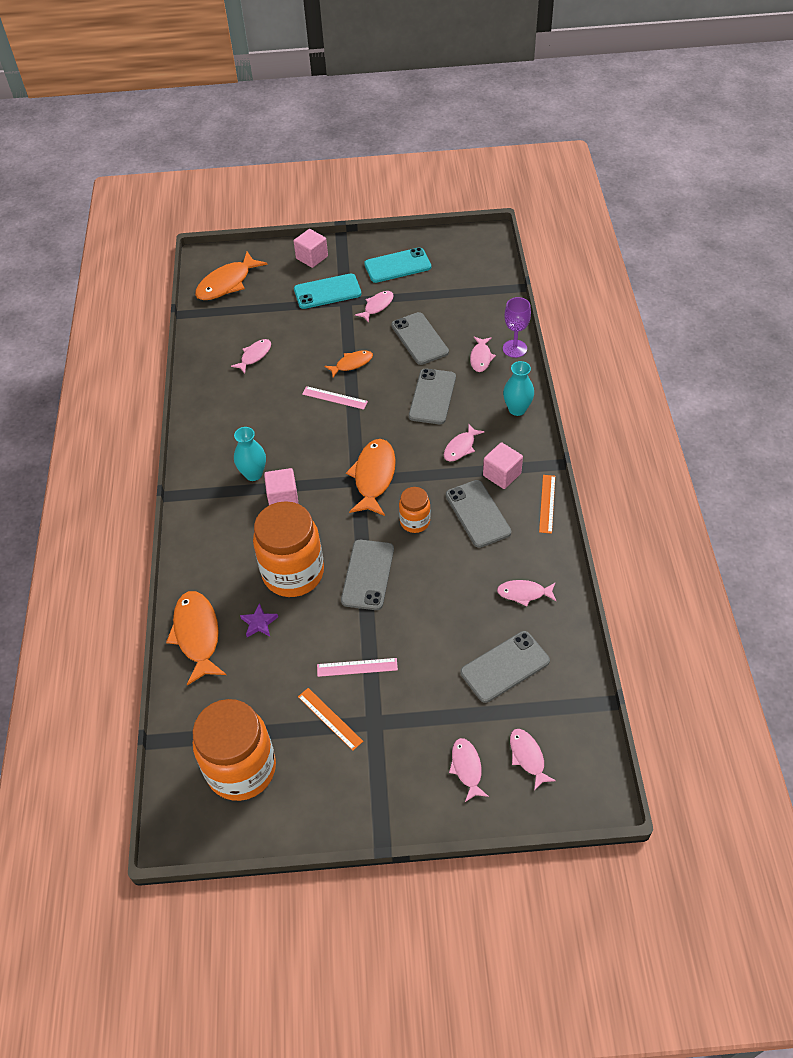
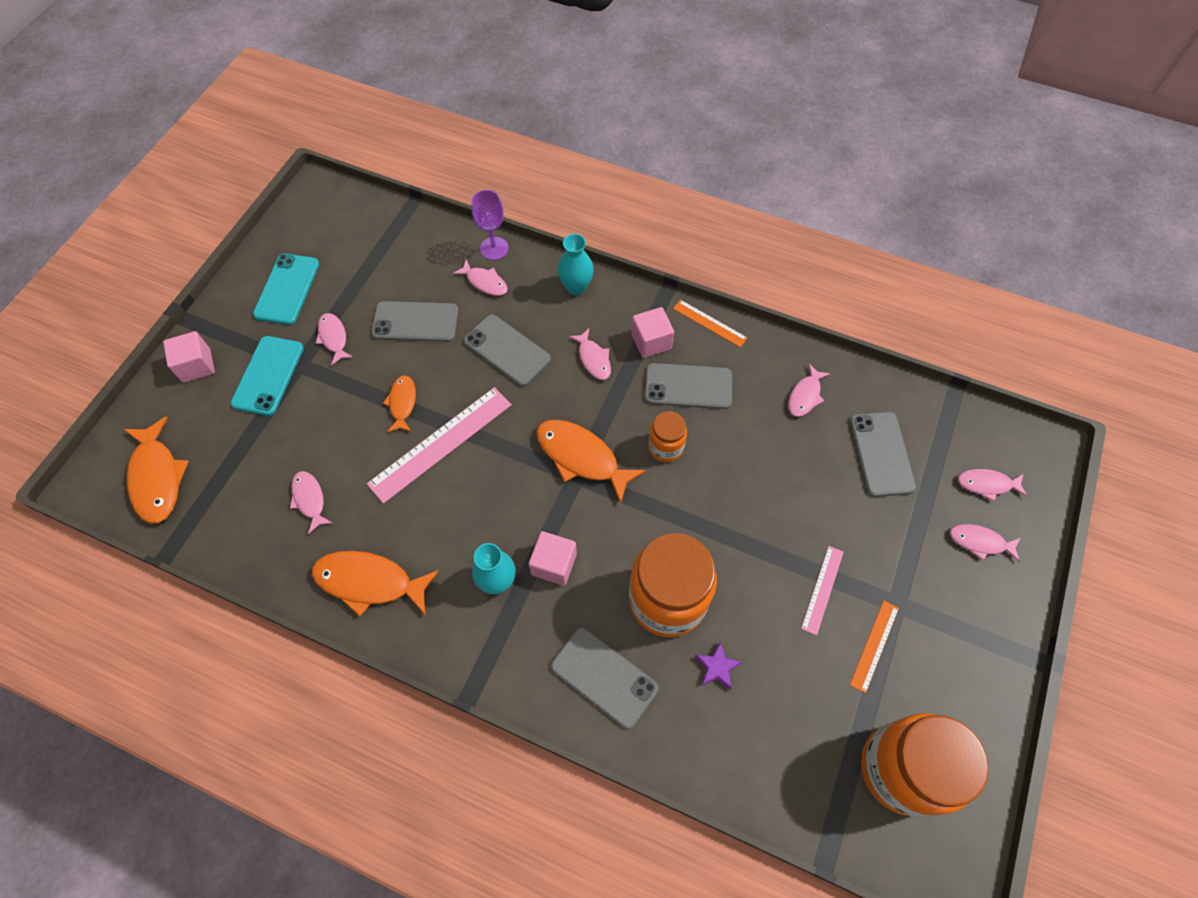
camera: 65 degrees left, 10 degrees up
orange fish [166,591,226,685] -> orange fish moved to [312,551,439,617]
orange ruler [298,688,363,751] -> orange ruler turned 45 degrees counterclockwise [850,601,899,693]
pink ruler [302,386,368,410] -> pink ruler [367,387,512,504], size x1.88
grey phone [341,540,394,610] -> grey phone moved to [551,628,659,729]

